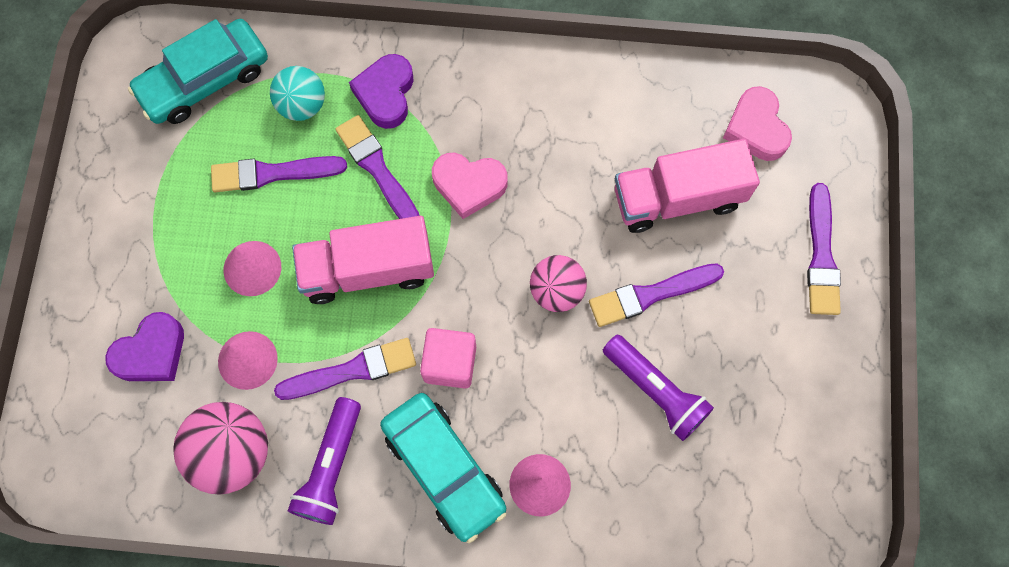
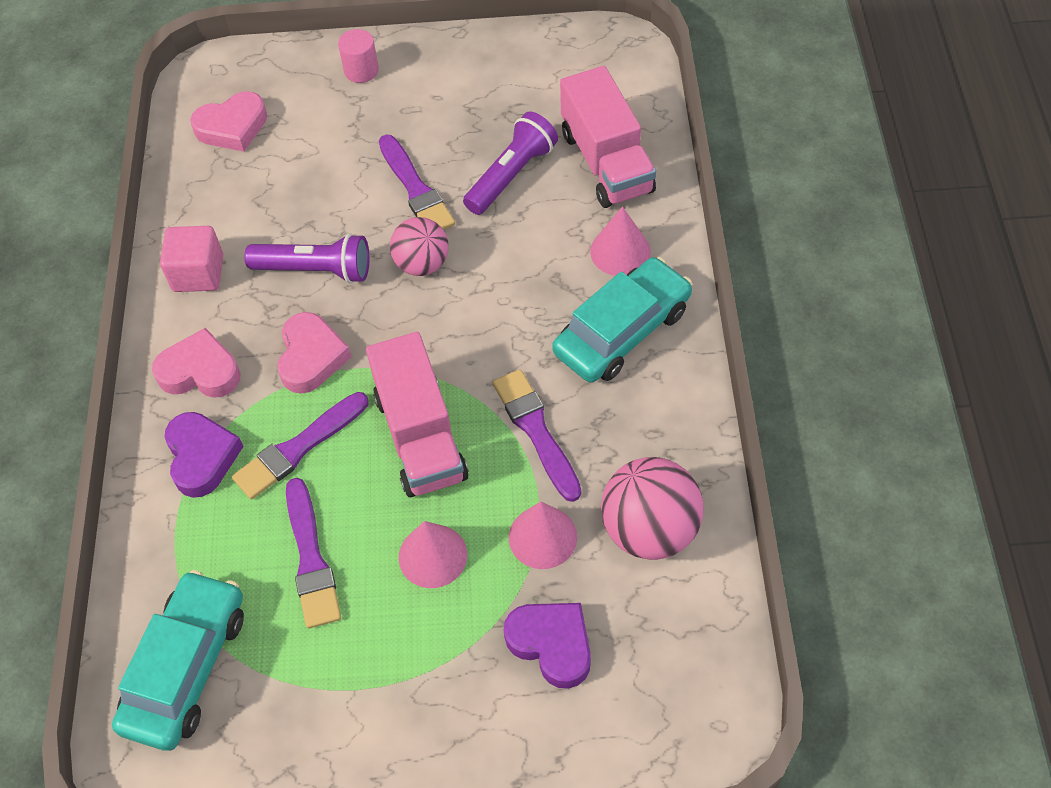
camera: 95 degrees left, 15 degrees down
turquoise car [128,19,268,124] -> turquoise car turned 120 degrees counterclockwise [112,570,244,751]
turquoise ball [270,66,325,121] -> none
purple flashlight [288,397,361,525] -> purple flashlight moved to [244,234,370,283]
purple heart [349,54,413,129] -> purple heart turned 105 degrees counterclockwise [165,412,244,498]
pink cube [420,328,476,388] -> pink cube moved to [160,226,223,292]
pink truck [615,139,760,233] -> pink truck moved to [560,66,656,208]
purple brush [807,183,841,315] -> pink cylinder [338,29,379,83]
none -> pink heart [152,328,240,398]

